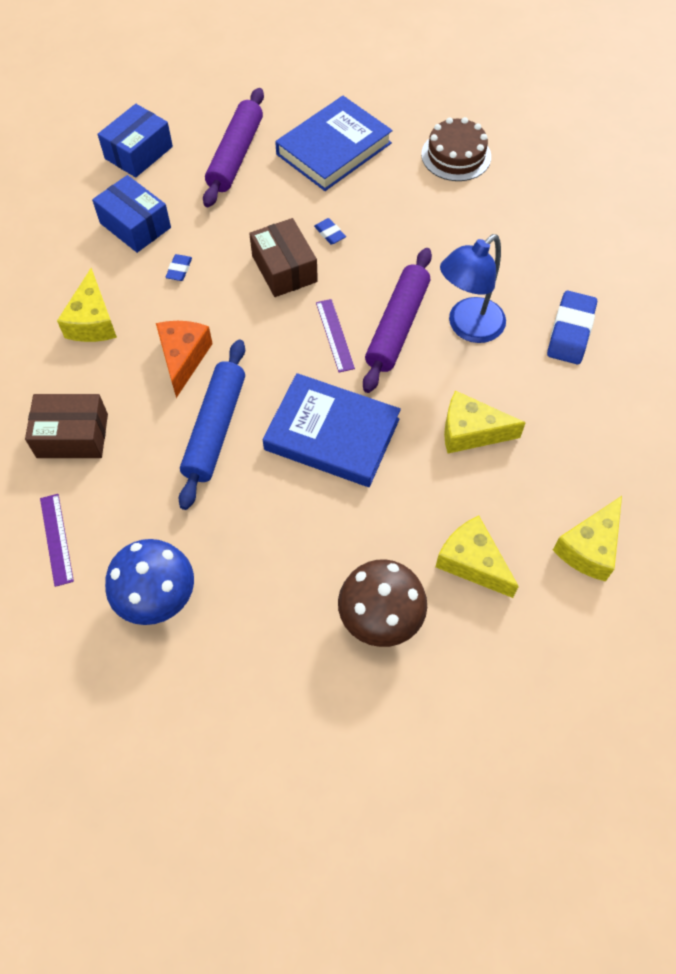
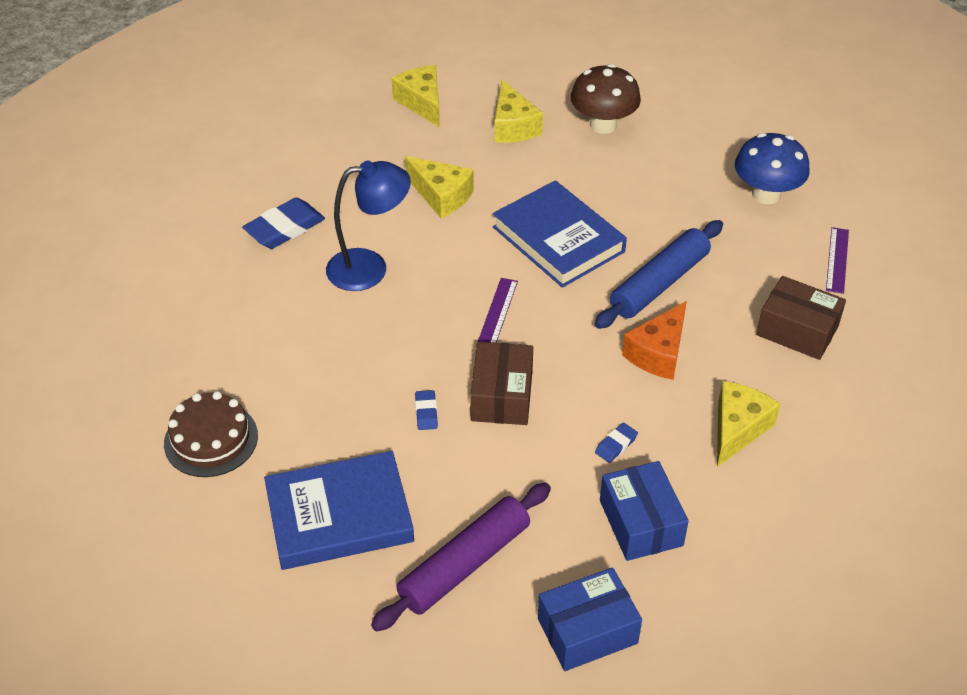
camera: 150 degrees left, 15 degrees down
purple rolling pin [363,248,432,393] -> none
yellow cheese [553,496,622,581] -> yellow cheese turned 90 degrees counterclockwise [392,65,440,128]

